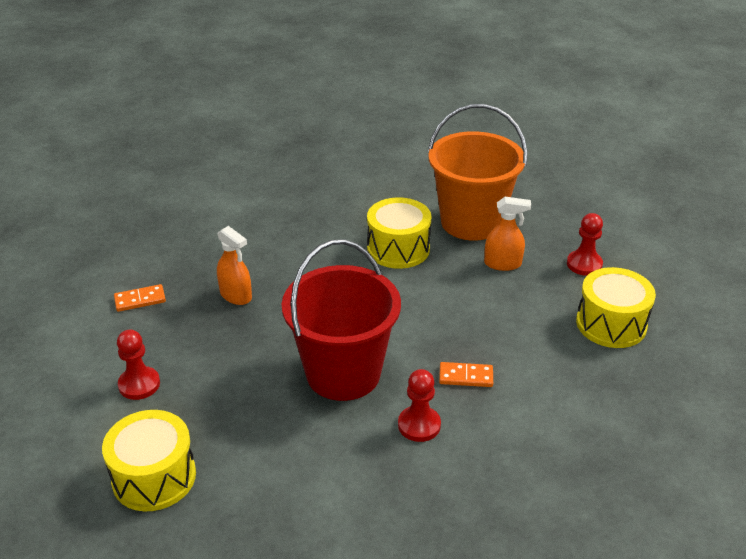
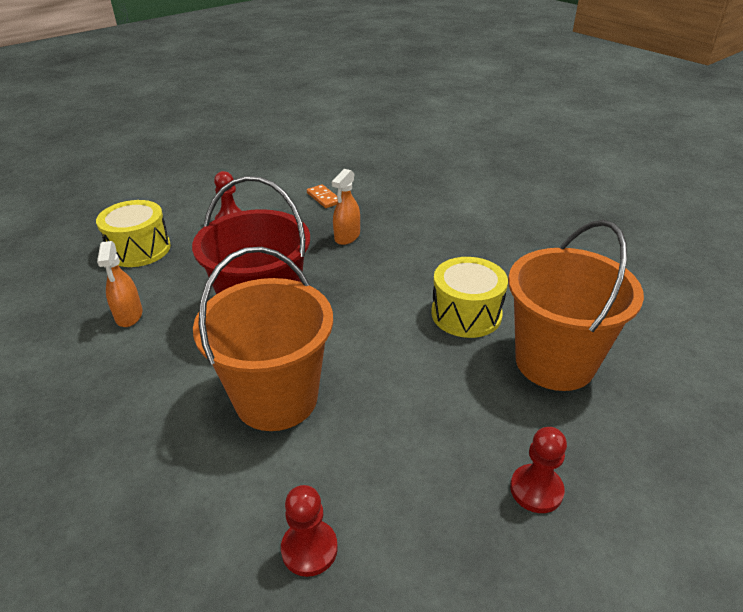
camera: 75 degrees right, 0 degrees up
red pawn [398,369,441,442] -> red pawn moved to [281,485,338,577]
orange domino [439,362,493,387] -> orange bucket [193,247,333,431]
orange spray bottle [484,197,531,271] -> orange spray bottle moved to [97,241,142,327]
yellow drum [576,267,656,348] -> none

